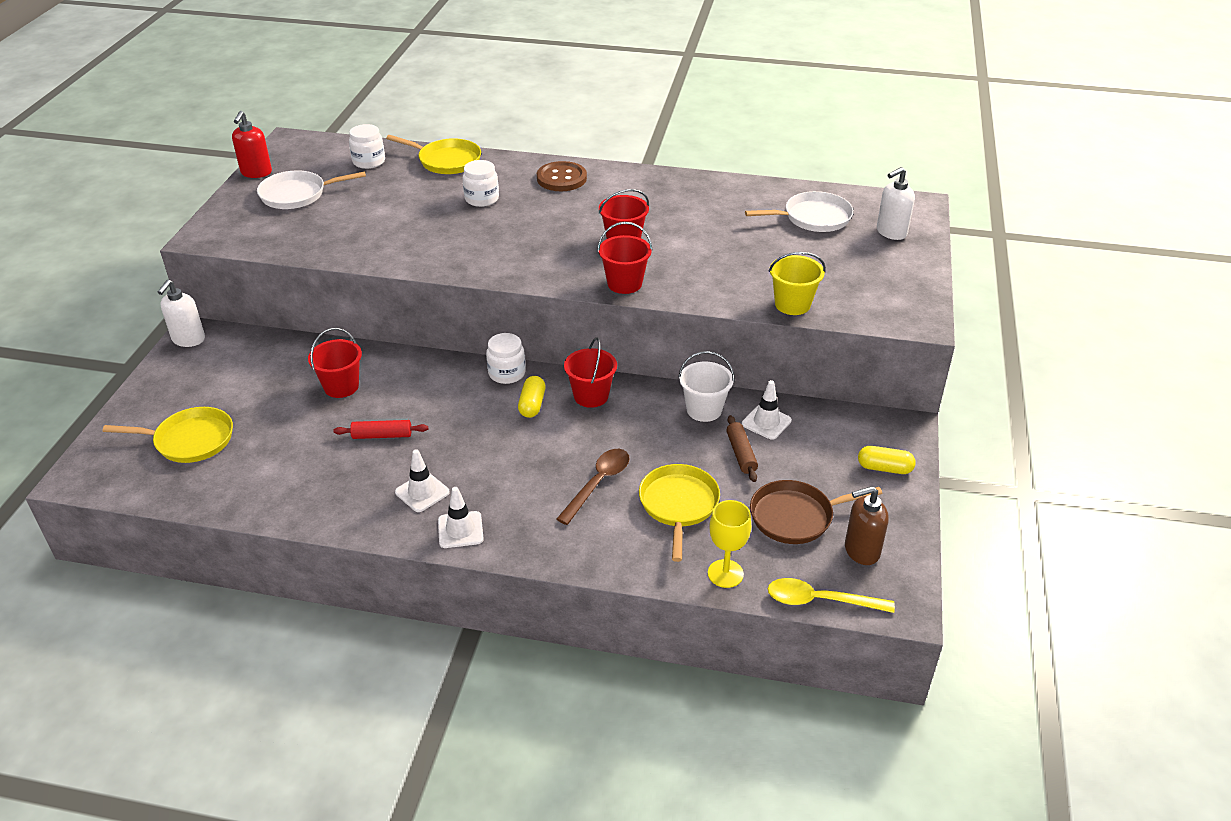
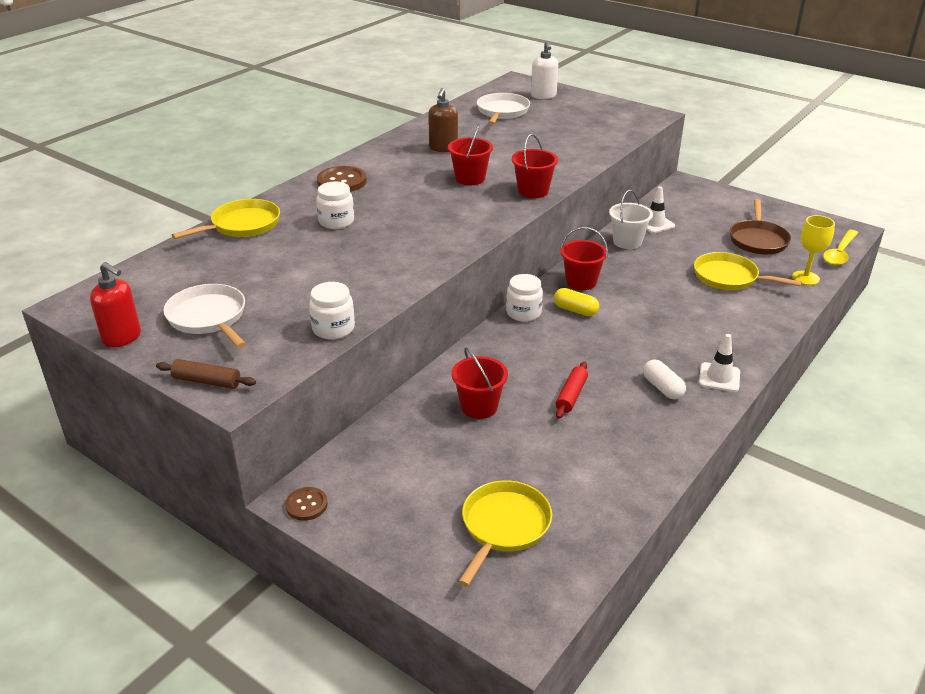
camera: 65 degrees left, 5 degrees down
white soap dispenser [158,280,205,347] -> brown button [285,487,328,521]
white pan [257,171,366,209] -> white pan turned 135 degrees clockwise [163,284,246,348]
white jar [349,124,385,169] -> white jar moved to [309,282,355,339]
white traffic cone [395,449,450,512] -> white capsule [643,360,686,399]
brown spoon [556,449,629,525] -> none
brown rolling pin [726,415,758,482] -> brown rolling pin moved to [156,359,256,389]
yellow bucket [769,252,826,315] -> none
brown soap dispenser [845,486,889,565] -> brown soap dispenser moved to [428,88,458,152]
yellow capsule [858,446,916,474] -> none

